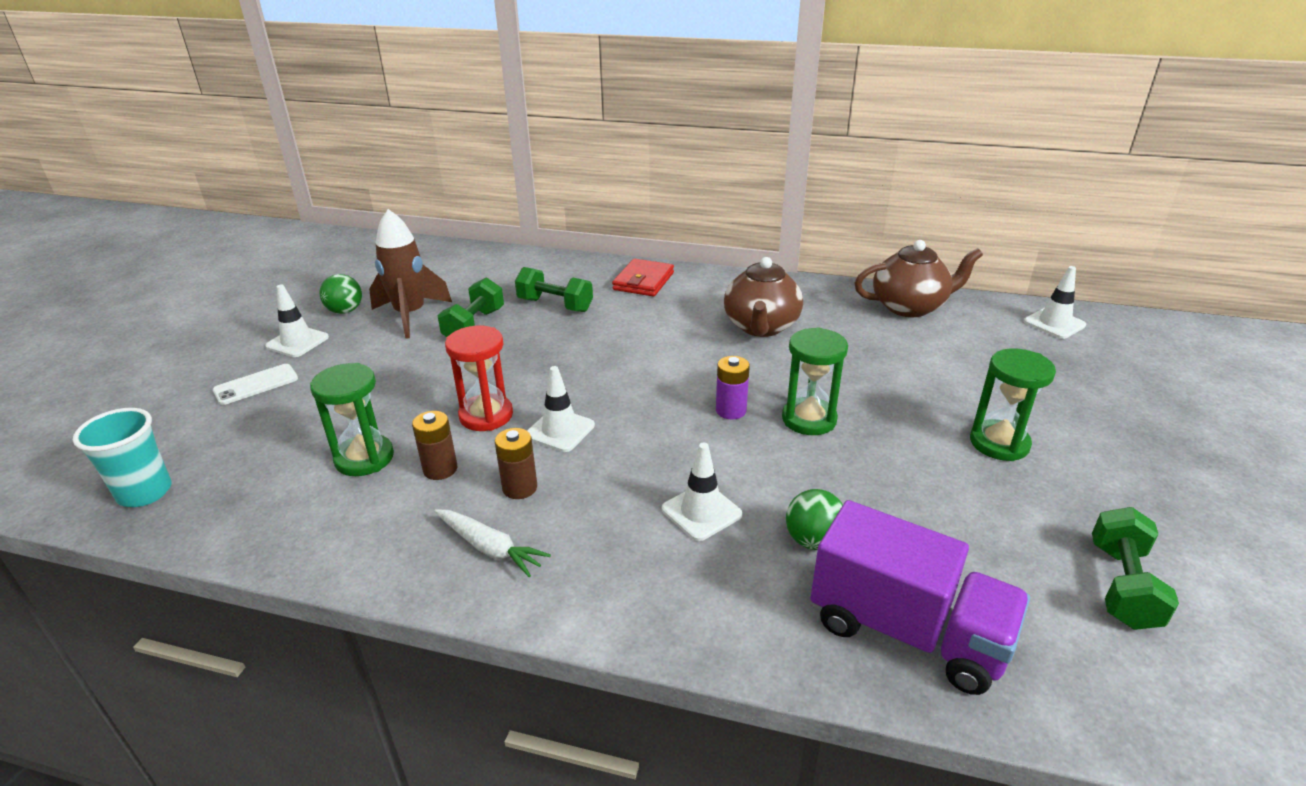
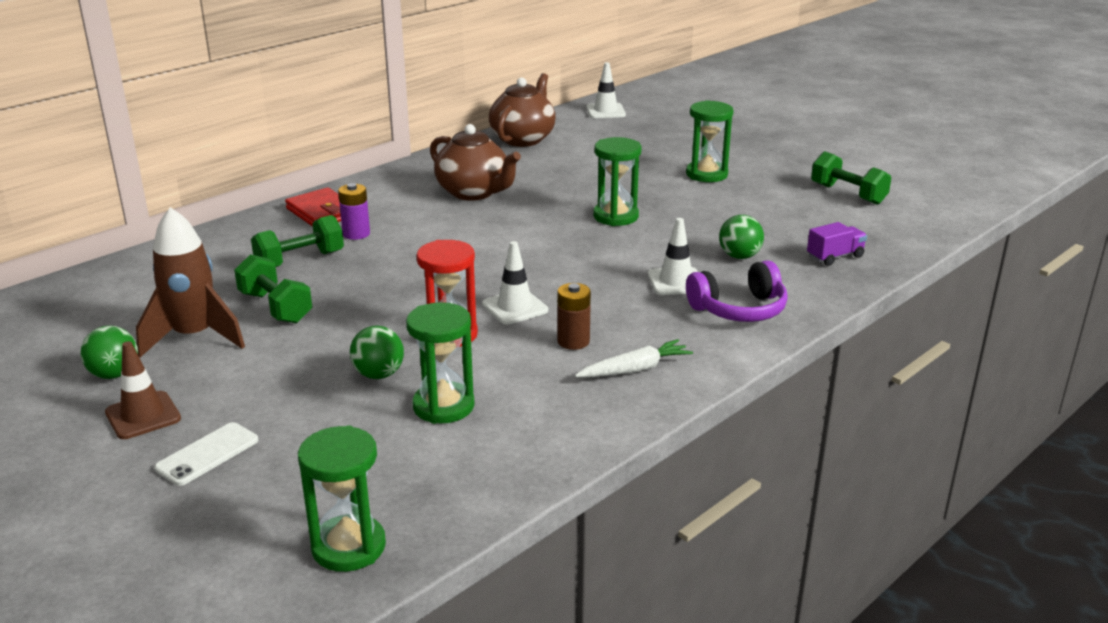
camera: 60 degrees left, 5 degrees down
turquoise cup [73,408,171,507] -> green hourglass [298,425,386,572]
white phone [213,364,298,405] -> white phone turned 45 degrees clockwise [154,422,258,486]
white traffic cone [265,284,329,357] -> brown traffic cone [105,341,181,439]
brown battery [412,411,457,480] -> none
purple battery [716,356,750,420] -> purple battery moved to [338,183,370,240]
purple truck [810,500,1030,695] -> purple truck [807,222,867,266], size x0.46
none -> green ball [350,326,404,379]
none -> purple headphones [686,260,788,322]

